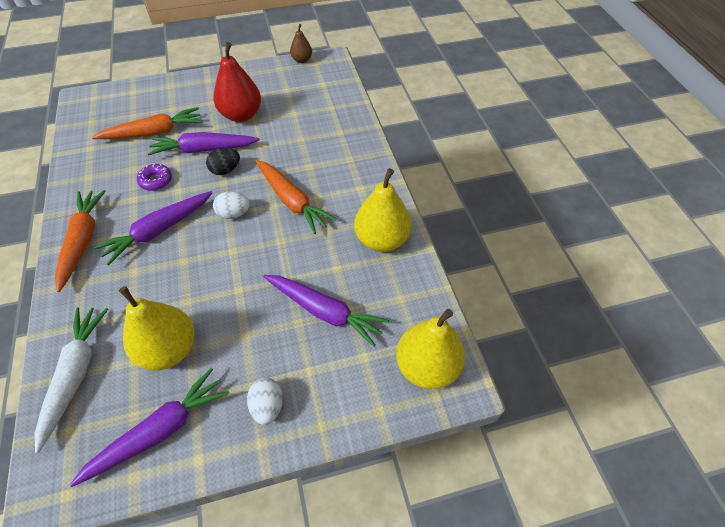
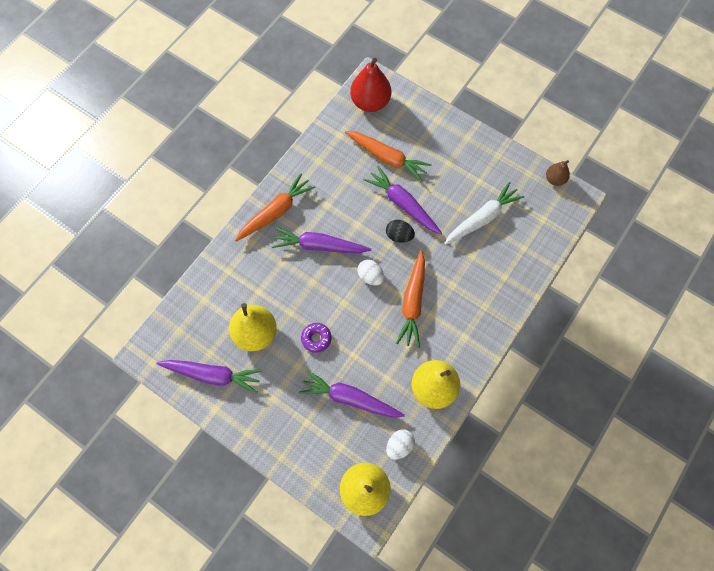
camera: 50 degrees right, 15 degrees up
white carrot [34,307,108,453] -> white carrot moved to [444,182,525,245]
purple donut [137,163,172,191] -> purple donut moved to [301,323,331,353]
red pear [213,42,261,122] -> red pear moved to [350,58,391,112]
white egg [247,378,283,425] -> white egg moved to [386,429,415,460]
purple carrot [263,275,389,347] -> purple carrot turned 120 degrees clockwise [299,370,405,417]

